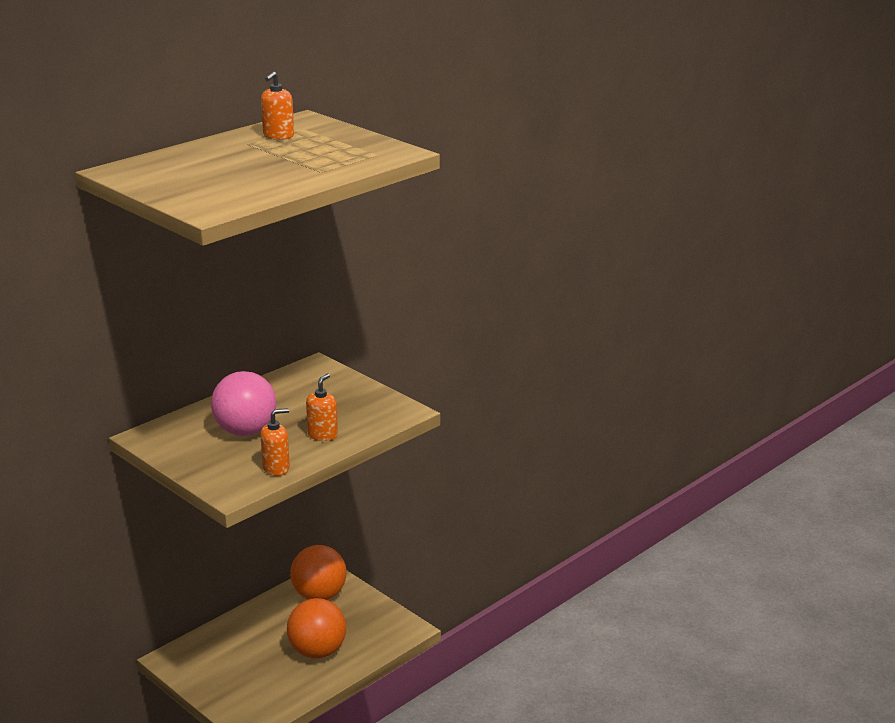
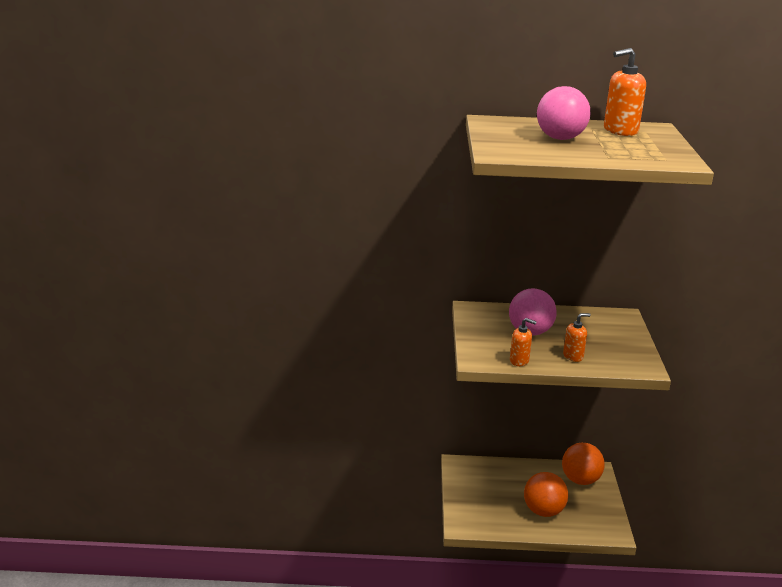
camera: 45 degrees right, 0 degrees up
orange soap dispenser [261,71,294,140] -> orange soap dispenser [604,48,646,136], size x1.63
none -> pink ball [537,86,591,140]

